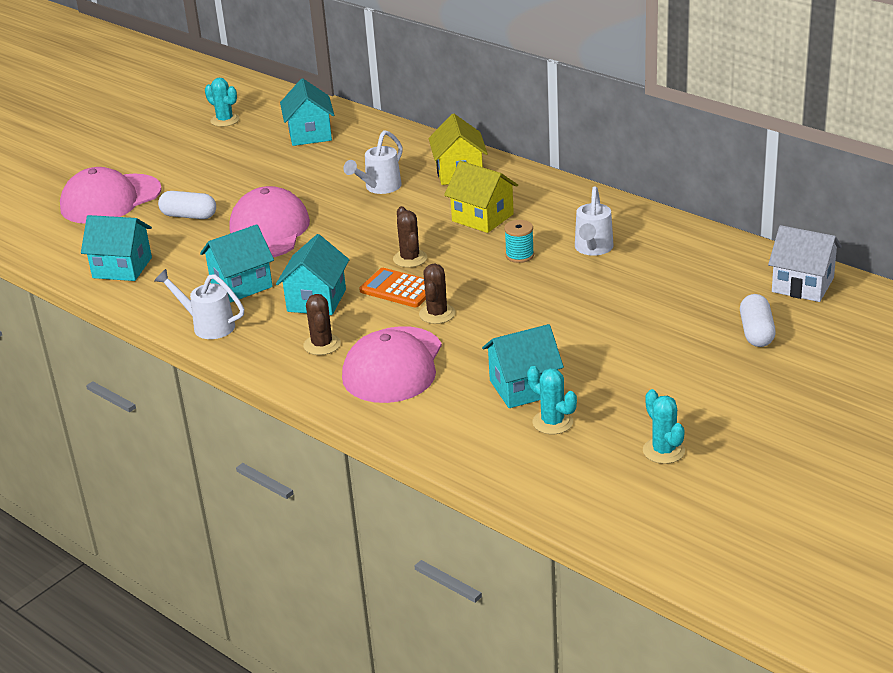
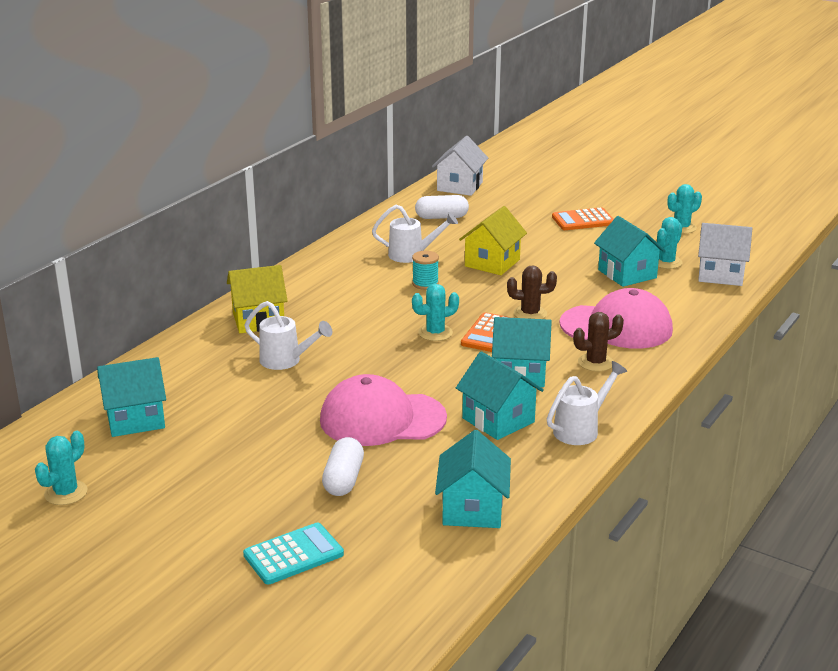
camera: 100 degrees left, 5 degrees down
pink cap [60,167,162,224] -> turquoise calculator [243,523,344,584]
white watering can [154,269,244,339] -> white watering can turned 150 degrees counterclockwise [547,361,627,445]
brown cactus [393,206,427,268] -> turquoise cactus [412,284,459,341]
yellow house [444,161,518,233] -> yellow house moved to [459,206,527,275]
white capsule [740,294,776,347] -> white capsule moved to [415,195,469,219]
none -> orange calculator [552,207,614,230]
none -> white house [698,223,752,286]

